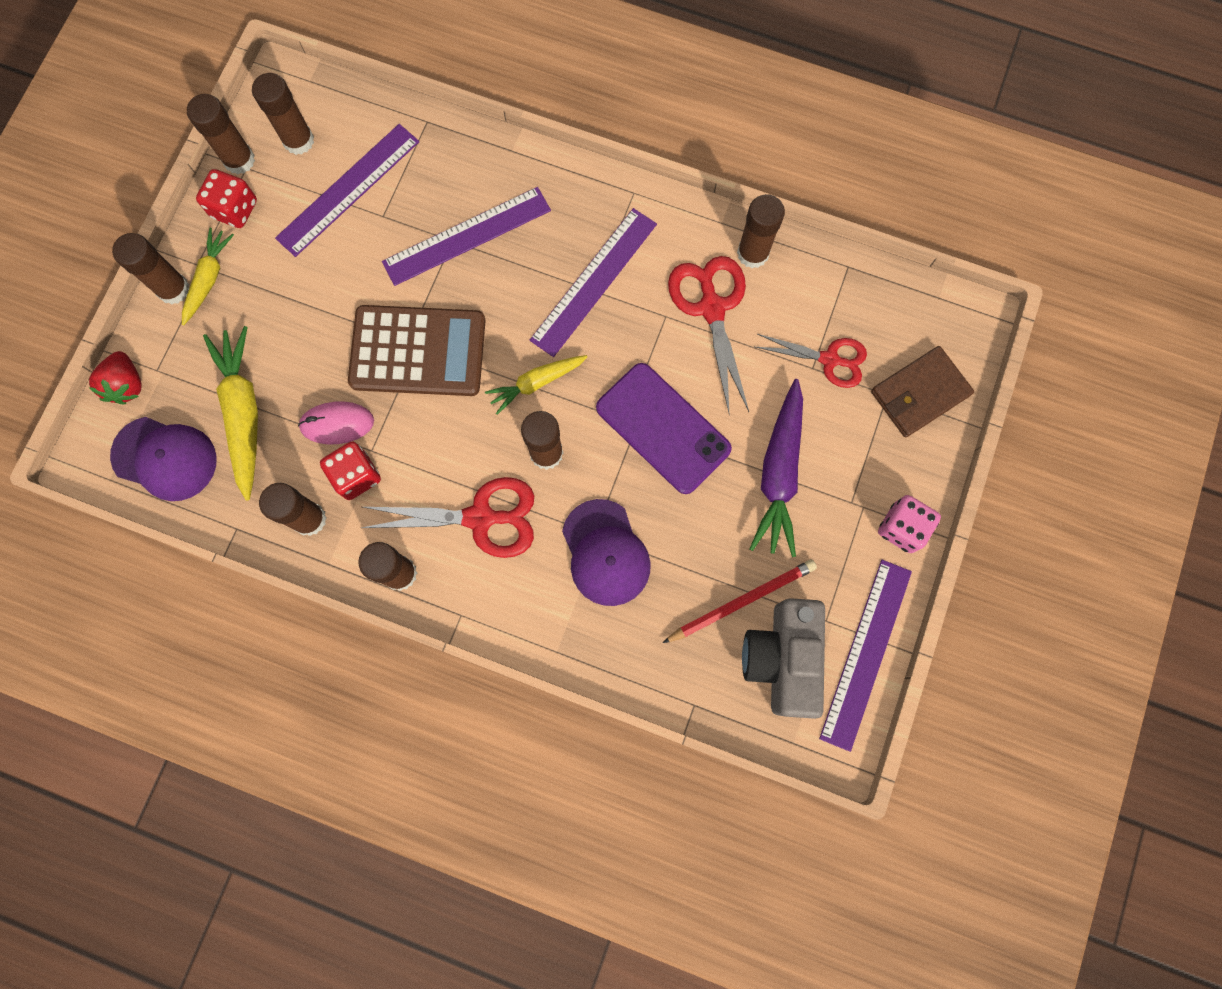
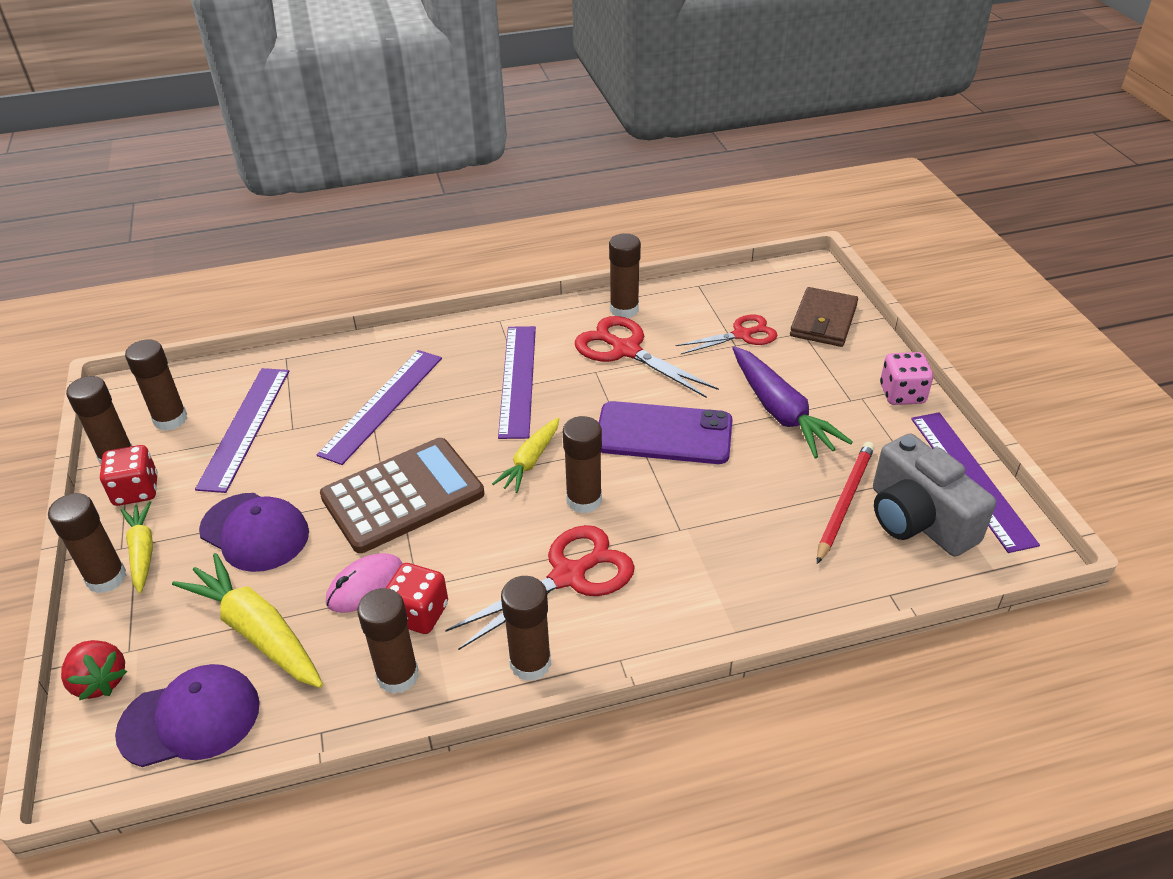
camera: 35 degrees left, 35 degrees down
purple cap [562,499,651,606] -> purple cap moved to [199,493,309,572]

